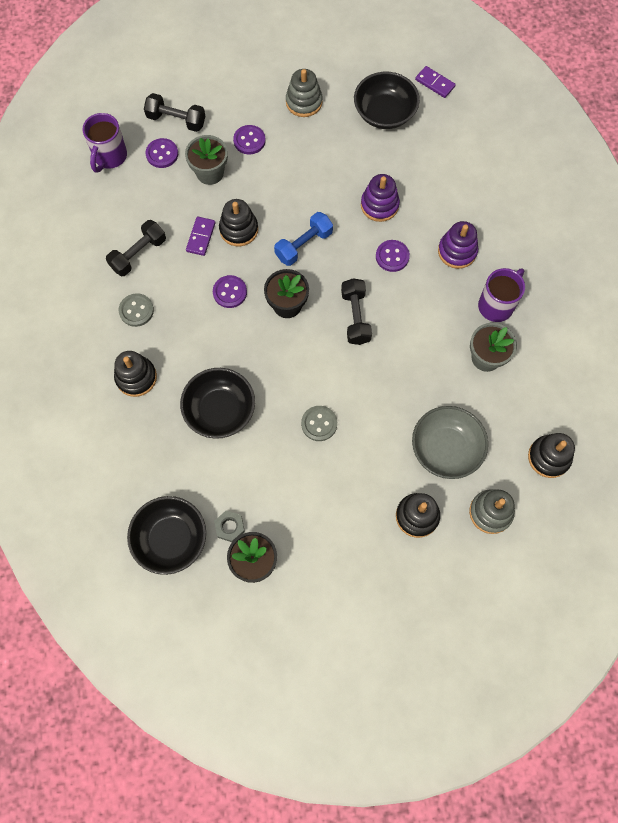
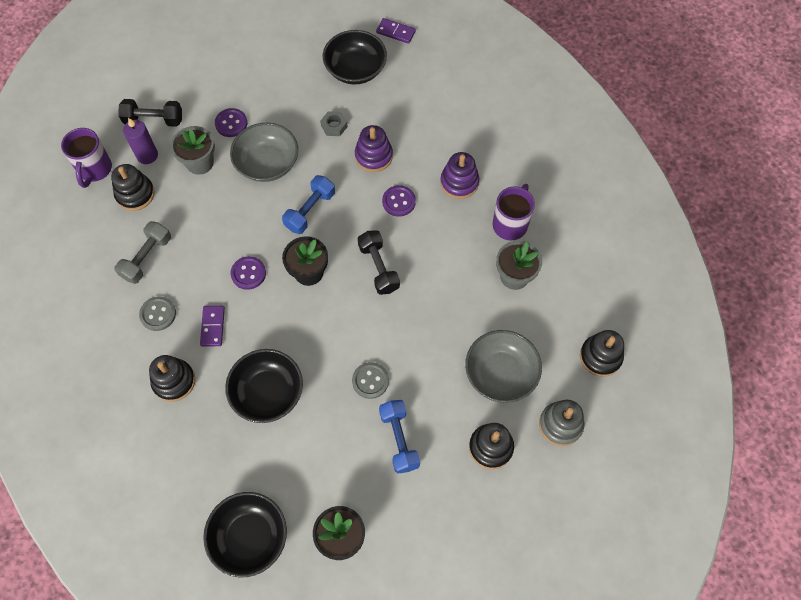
camera: 15 degrees left, 5 degrees down
black dumbbell [106,220,166,276] -> grey dumbbell [114,221,171,284]
purple button [146,138,178,168] -> purple candle [123,118,158,164]
purple domino [186,217,216,256] -> purple domino moved to [200,306,225,347]
grey nut [214,510,245,542] -> grey nut moved to [320,111,348,136]
black stacking toy [219,199,258,246] -> black stacking toy moved to [111,164,155,211]
grey stacking toy [286,69,322,117] -> none
none -> grey bowl [230,123,298,182]
none -> blue dumbbell [379,400,420,474]

